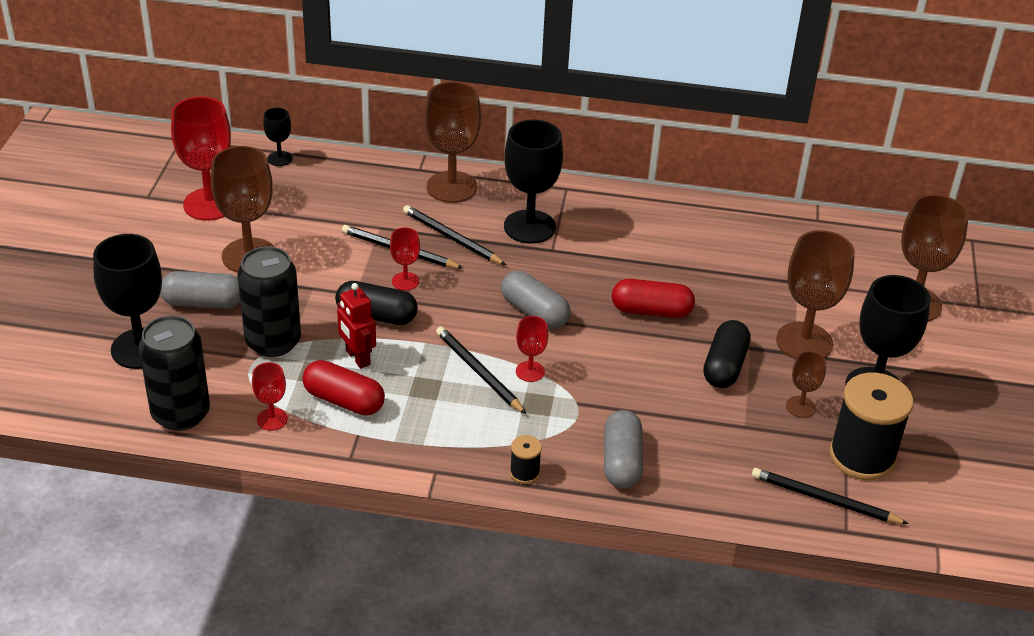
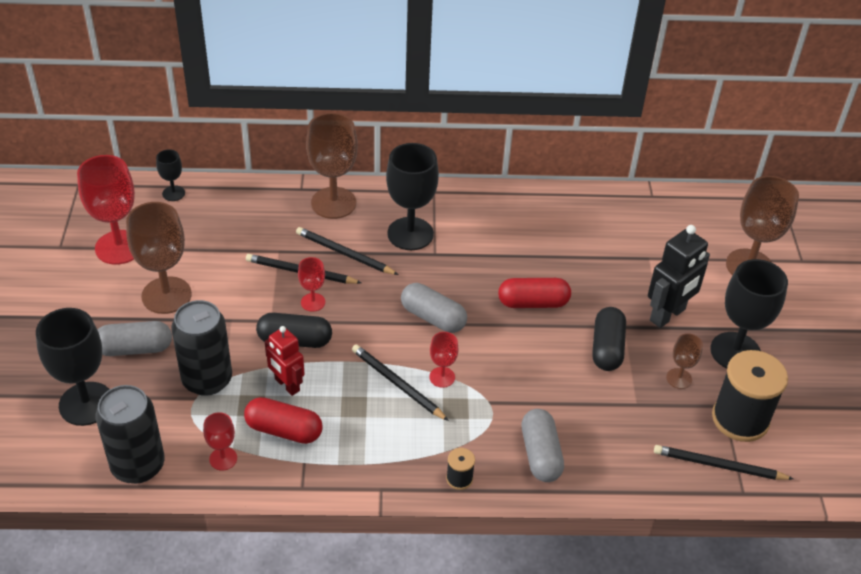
camera: 10 degrees left, 5 degrees up
brown goblet [776,230,855,359] -> black robot [648,225,710,328]

